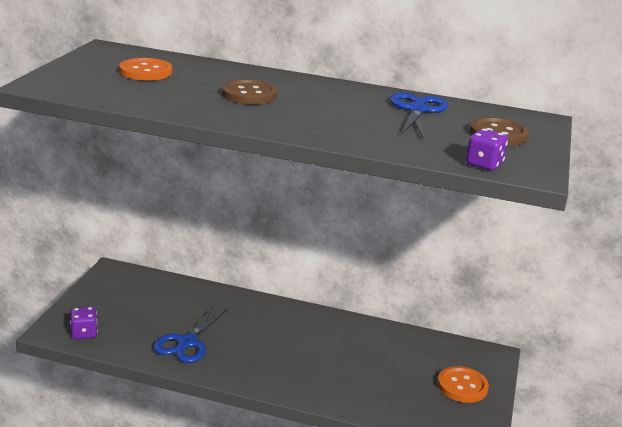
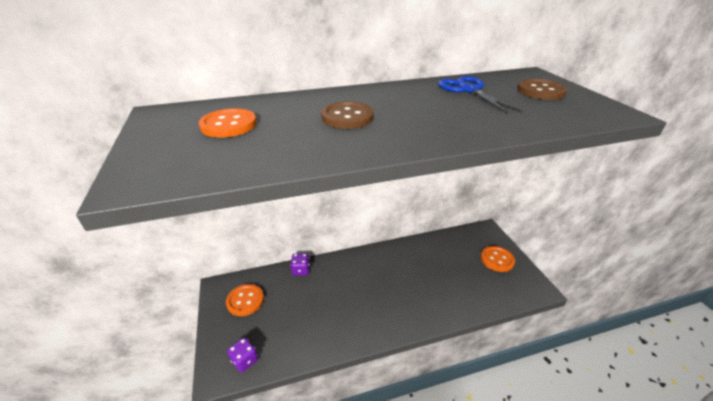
camera: 30 degrees left, 10 degrees up
blue scissors [153,305,229,363] -> none
purple dice [466,129,508,170] -> purple dice moved to [290,253,310,276]
none -> orange button [226,284,264,316]

